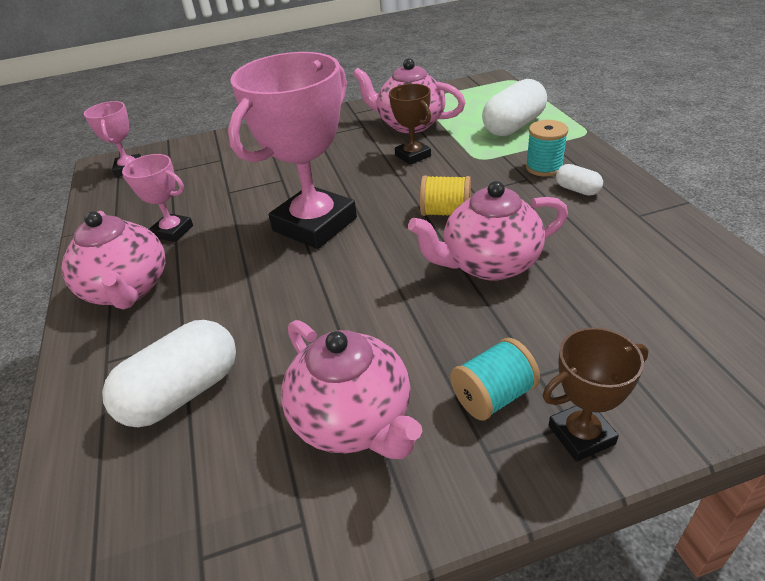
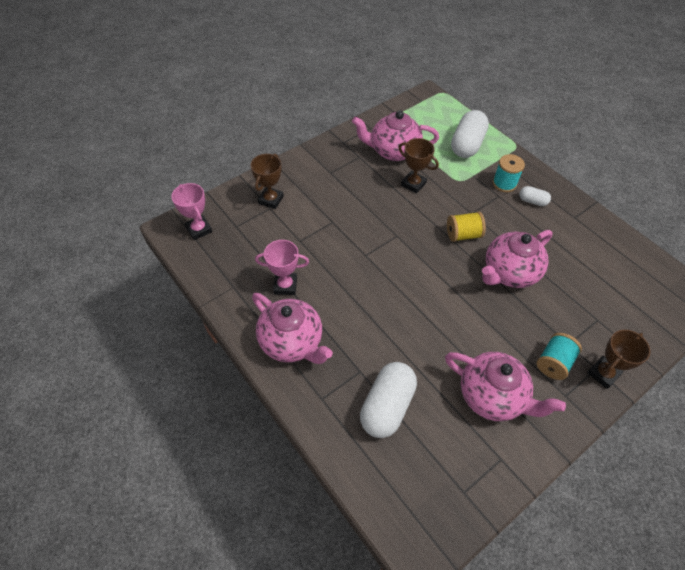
camera: 25 degrees left, 15 degrees up
pink trophy [228,52,357,249] -> none
none -> brown trophy [251,154,284,209]

